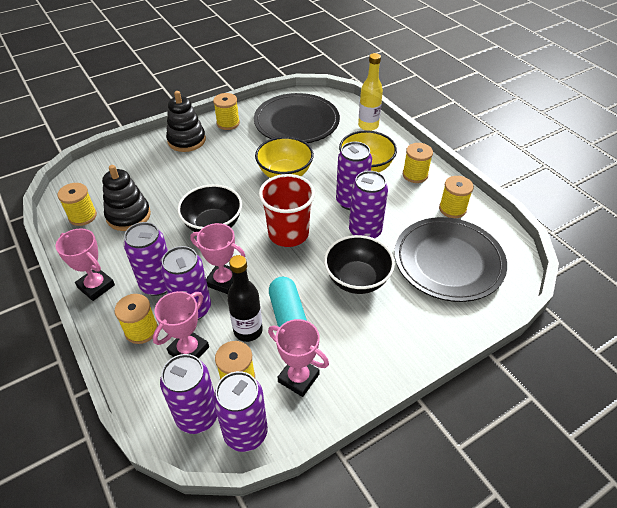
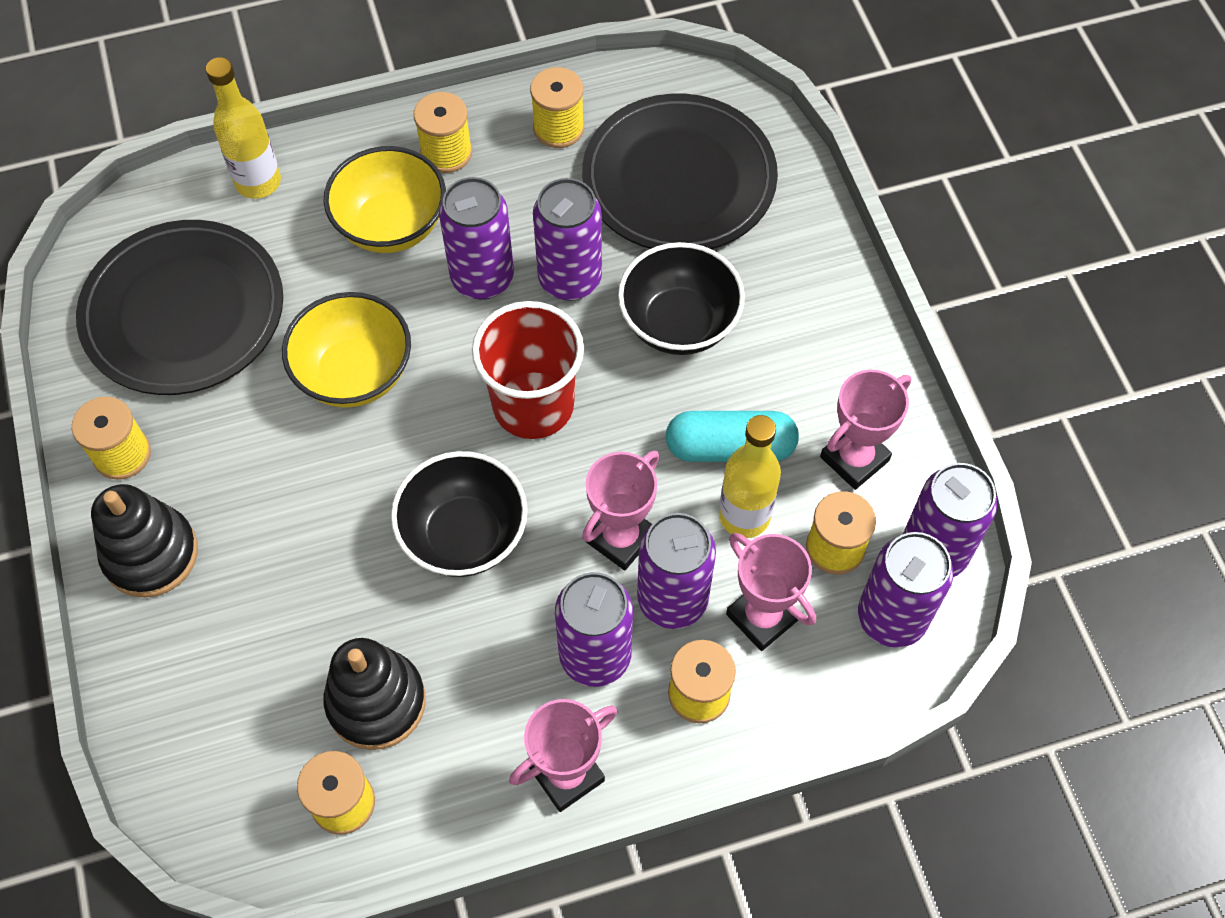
camera: 75 degrees left, 15 degrees up
black bottle [227,255,263,342] -> yellow bottle [719,415,781,538]

